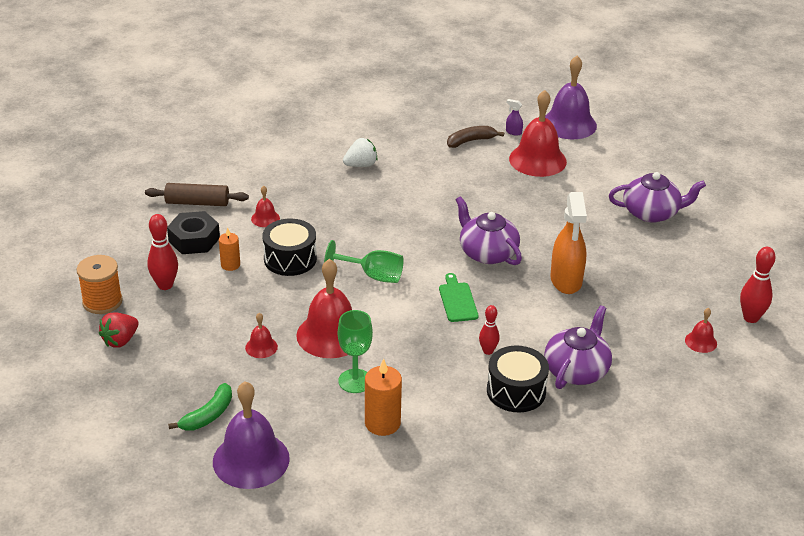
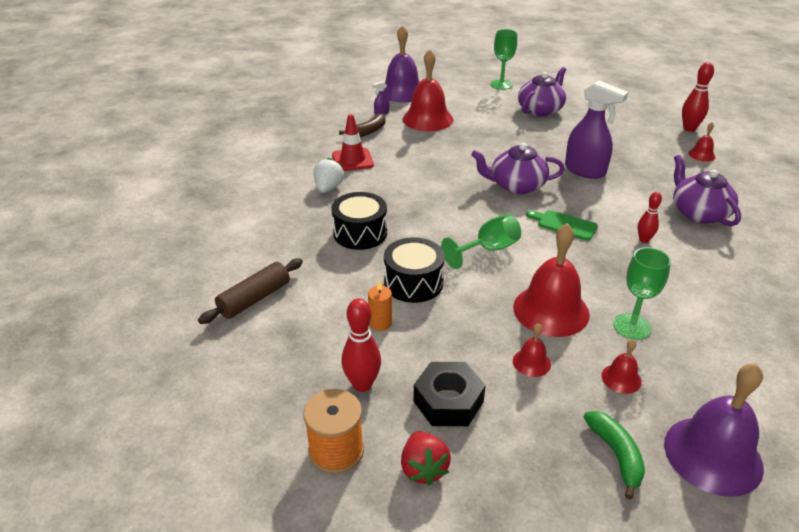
camera: 50 degrees left, 0 degrees up
black nut [167,211,220,254] -> black nut moved to [413,362,486,426]
red bell [251,186,280,227] -> red bell moved to [601,339,642,394]
orange candle [365,359,402,436] -> none
brown banana [447,126,504,148] -> brown banana turned 150 degrees counterclockwise [339,113,386,137]
black drum [487,345,549,412] -> black drum moved to [331,192,387,250]
orange spray bottle [551,192,587,294] -> purple spray bottle [565,80,628,179]
none -> red traffic cone [332,114,374,171]
none -> green goblet [491,29,517,90]

